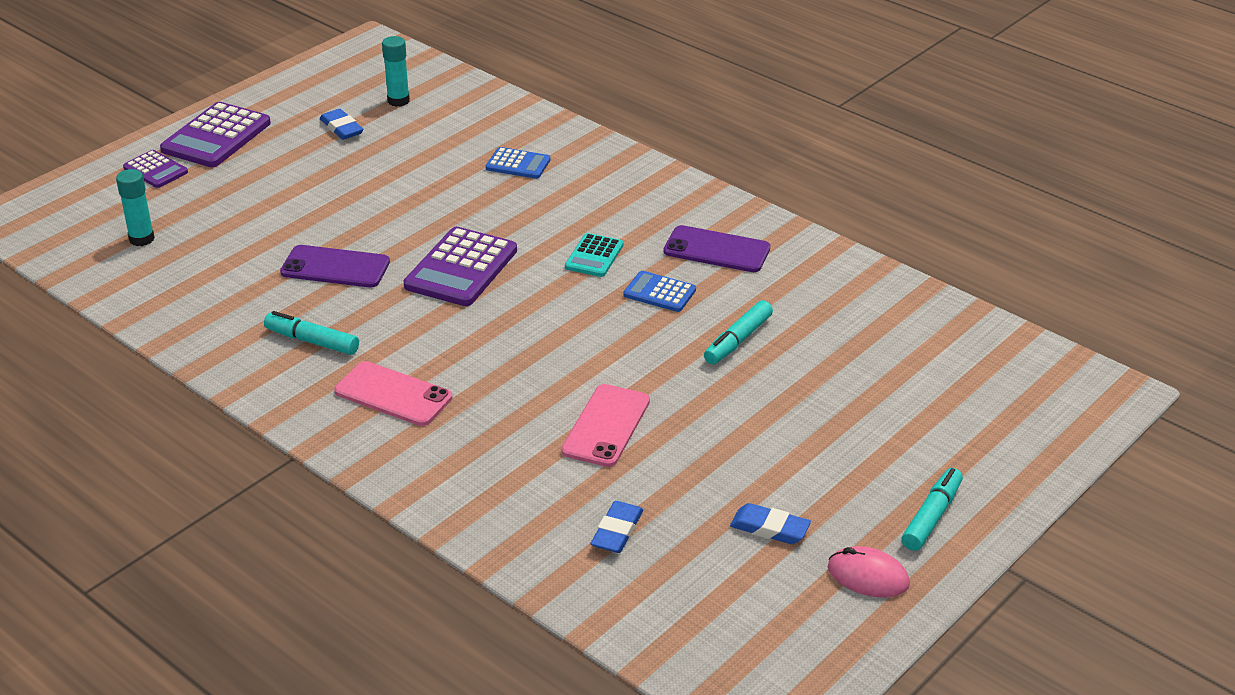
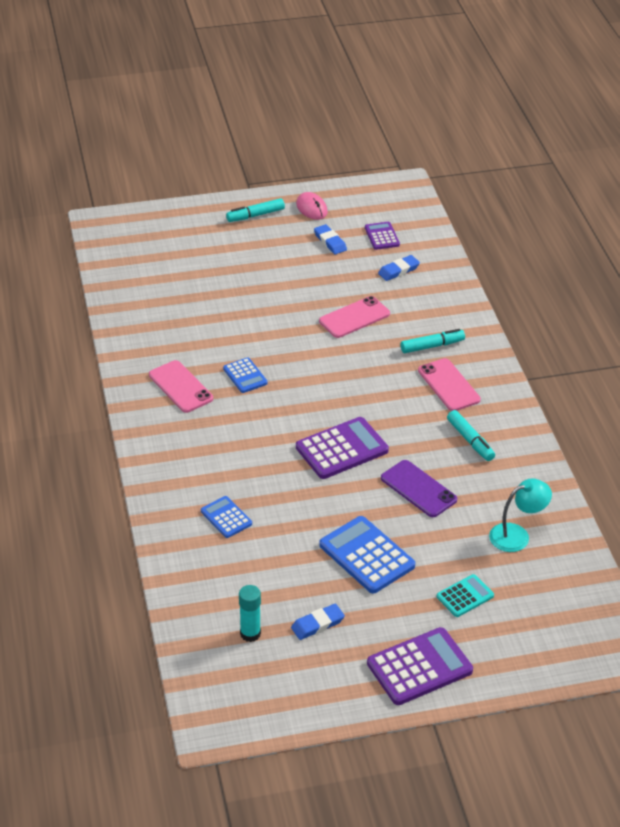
camera: 145 degrees left, 5 degrees up
turquoise glue stick [116,169,155,246] -> none
purple calculator [123,150,188,188] -> purple calculator moved to [365,222,400,250]
blue eraser [320,109,363,140] -> blue eraser turned 60 degrees clockwise [291,604,345,640]
turquoise calculator [565,233,623,277] -> turquoise calculator moved to [437,574,494,617]
purple phone [663,225,770,272] -> pink phone [149,360,213,413]
turquoise marker [704,300,773,365] -> turquoise marker moved to [401,329,465,353]
none -> blue calculator [319,516,415,593]
none -> turquoise lamp [489,478,552,552]

